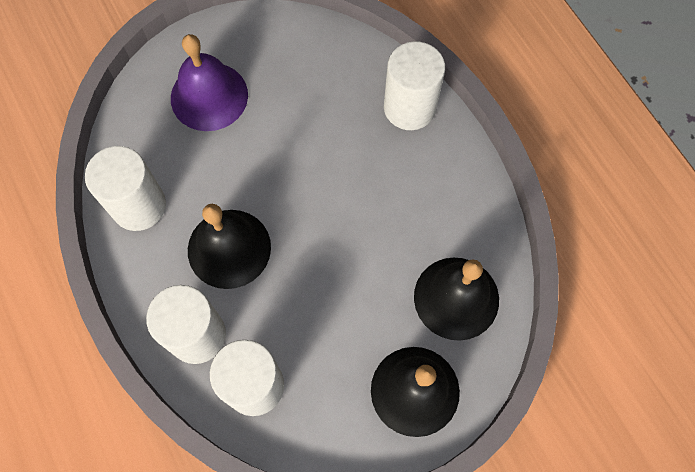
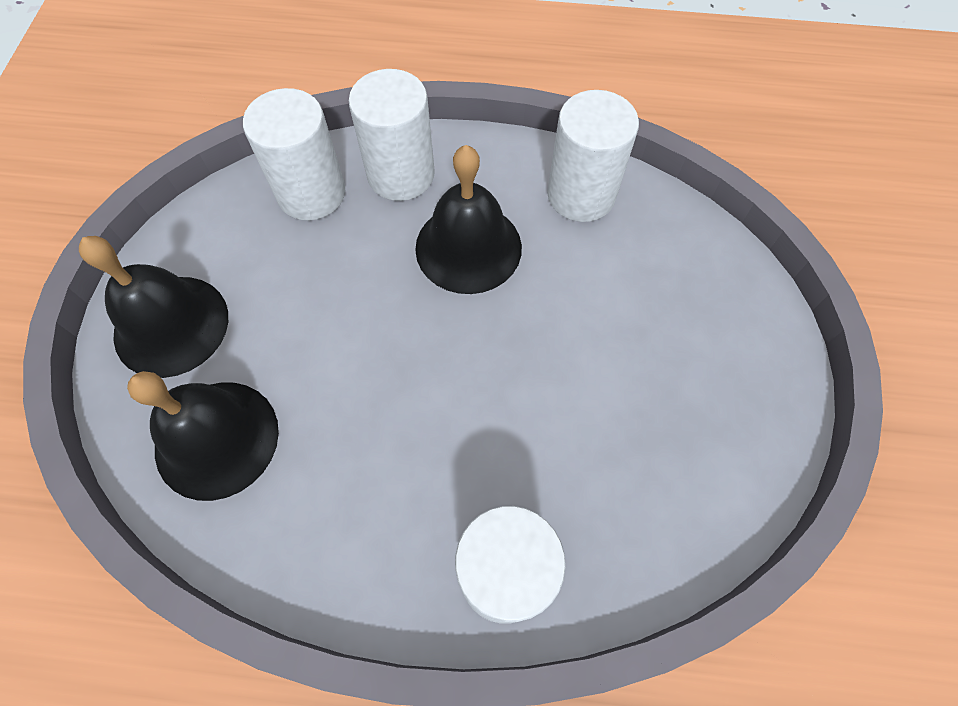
camera: 125 degrees right, 5 degrees down
purple bell [171,34,248,131] -> none

